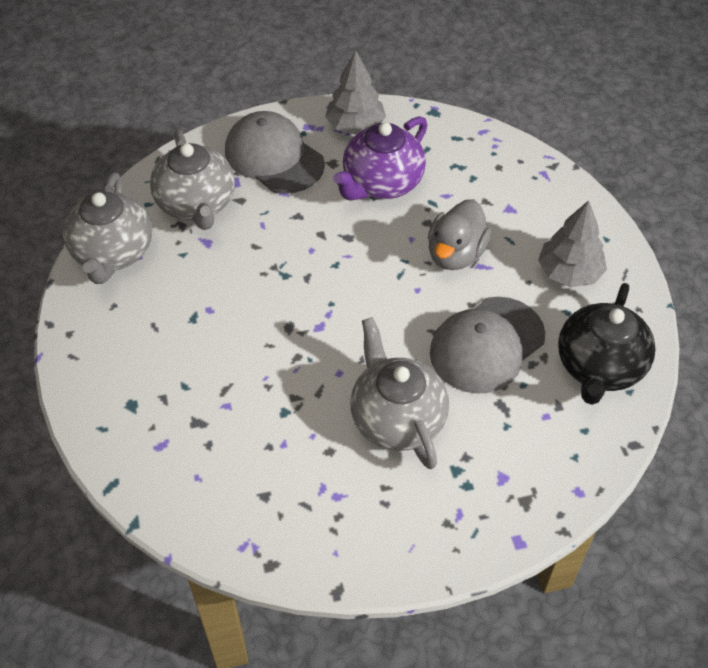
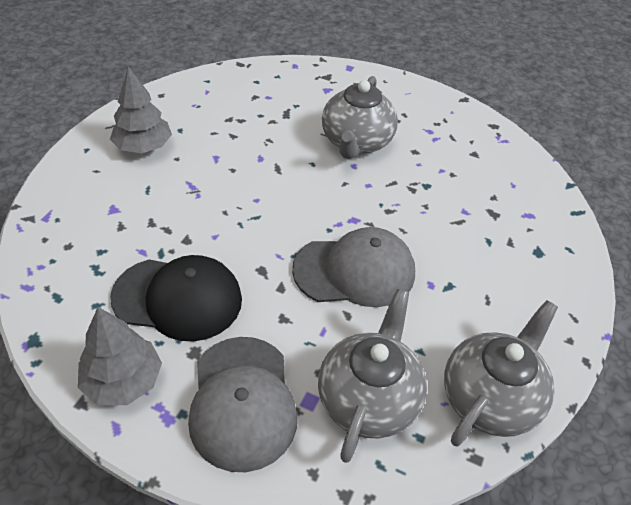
camera: 145 degrees left, 5 degrees down
purple teapot [333,116,428,201] -> black cap [110,255,242,341]
grey duck [428,199,491,270] -> none
grey cap [430,297,545,394] -> grey cap moved to [292,227,415,307]
black teapot [558,283,655,405] -> none

